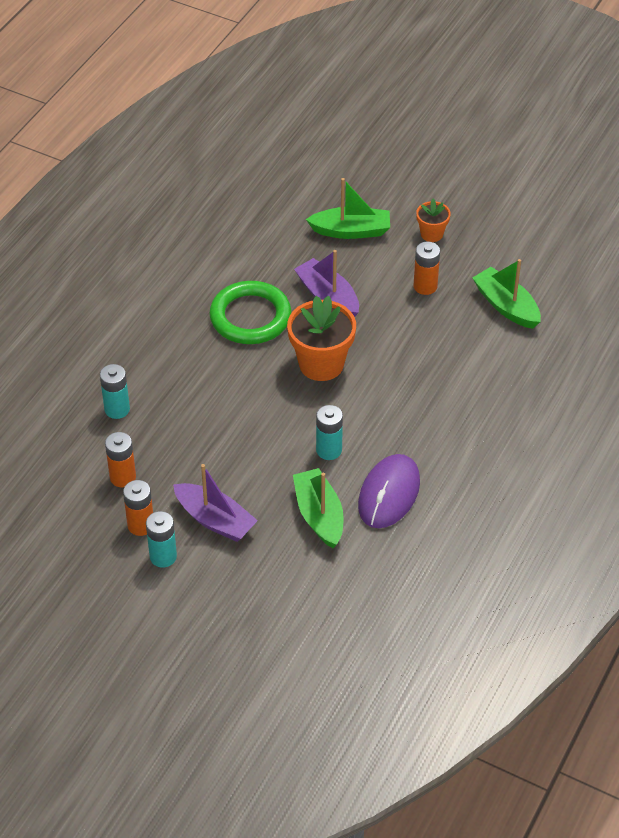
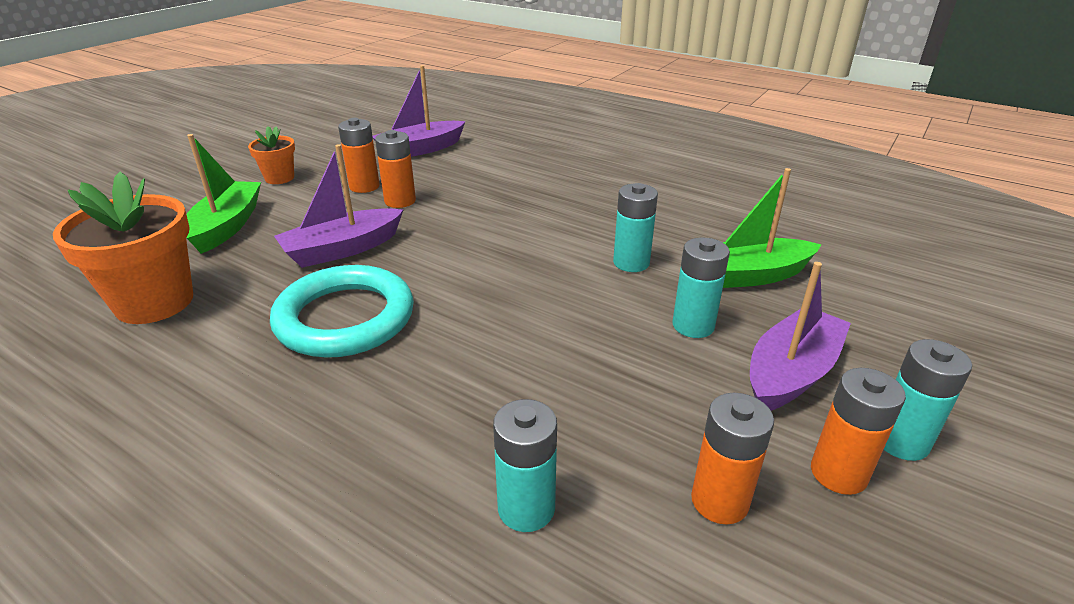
camera: 85 degrees left, 15 degrees down
green ring [209,281,291,344] -> turquoise ring [270,265,414,358]
orange flower pot [287,296,356,381] -> orange flower pot moved to [53,172,193,324]
purple mouse [358,454,420,528] -> none
green boat [472,259,541,329] -> purple boat [373,65,465,157]
none -> orange battery [375,130,416,208]
none -> turquoise battery [672,237,730,338]

